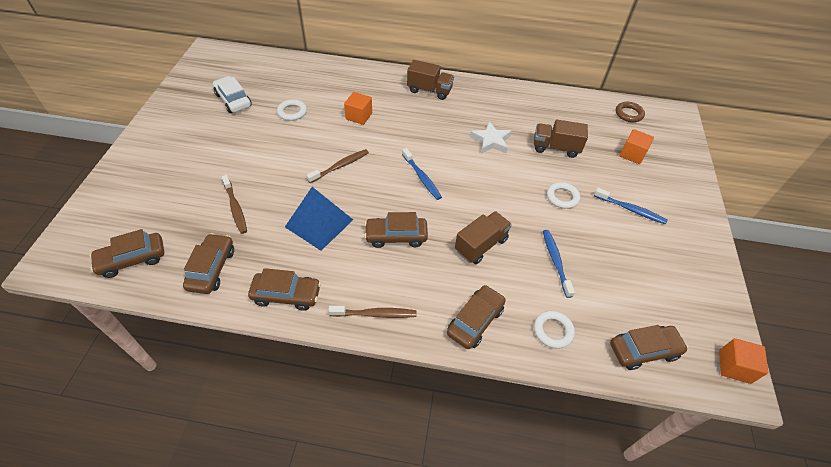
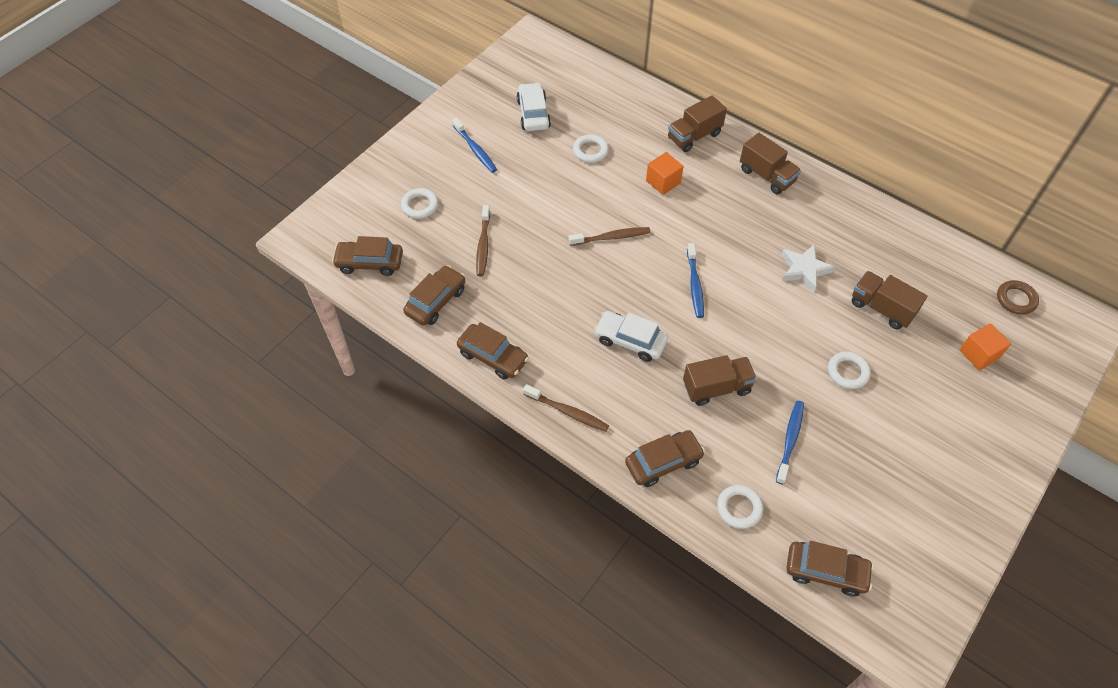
camera: 30 degrees right, 5 degrees up
blue pyramid [285,187,353,251] -> none
brown car [364,212,428,248] -> white car [594,311,668,362]
blue toothbrush [594,188,668,224] -> blue toothbrush moved to [452,118,497,173]
orange cube [719,338,768,384] -> none
none -> white ring [401,188,438,219]
none -> brown truck [668,95,727,152]

